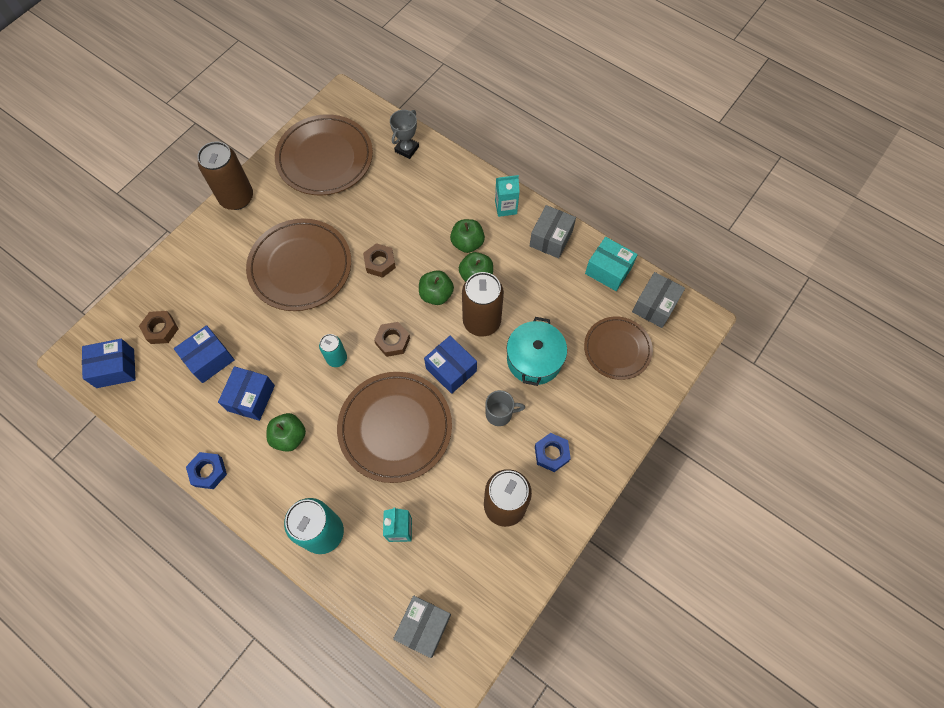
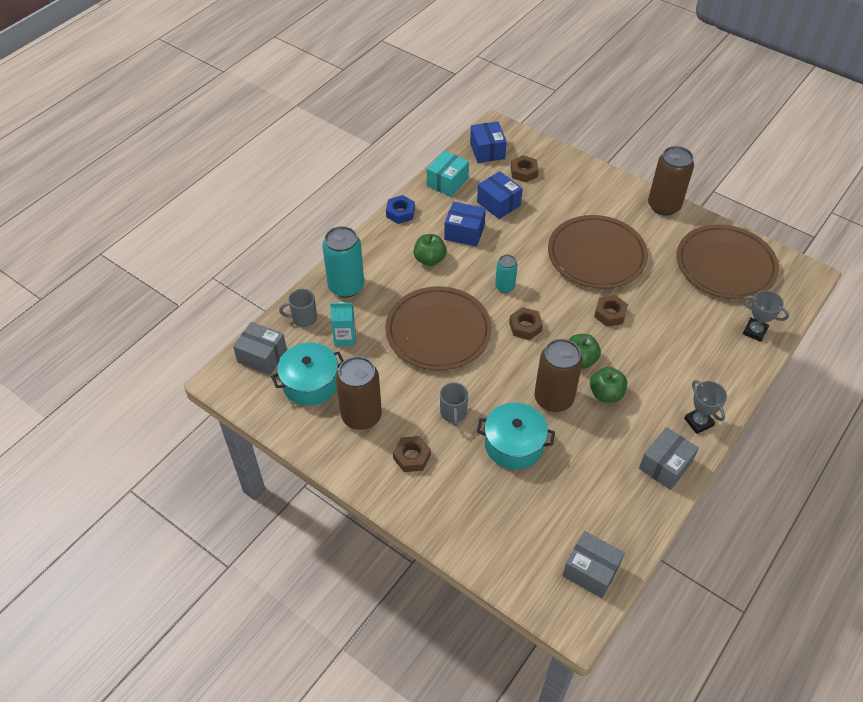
camera: 90 degrees right, 15 degrees down
blue box [424,336,477,394] -> none
green apple [450,219,485,253] -> none
turquoise carton [495,175,520,217] -> grey trophy [684,380,727,434]
grey box [530,205,576,258] -> grey box turned 75 degrees counterclockwise [639,427,699,490]
blue nut [535,433,571,472] -> brown nut [393,436,431,472]
brown plate [584,316,653,380] -> none
turquoise box [585,237,638,291] -> turquoise box moved to [427,150,469,197]
none -> turquoise pot [271,342,344,406]
none -> grey mug [279,289,317,327]

